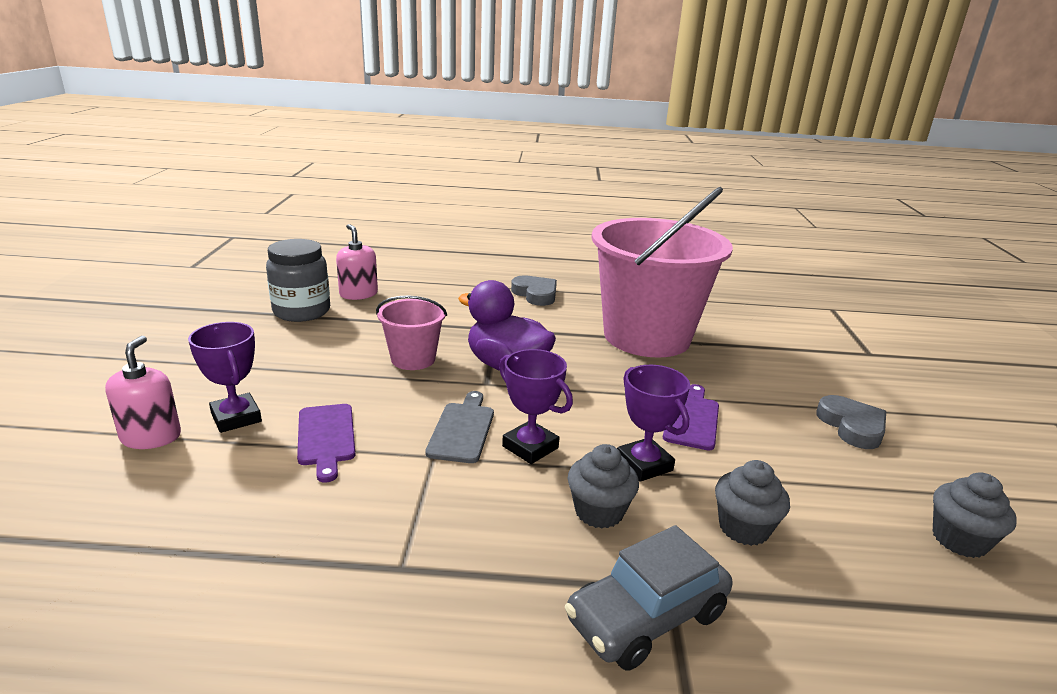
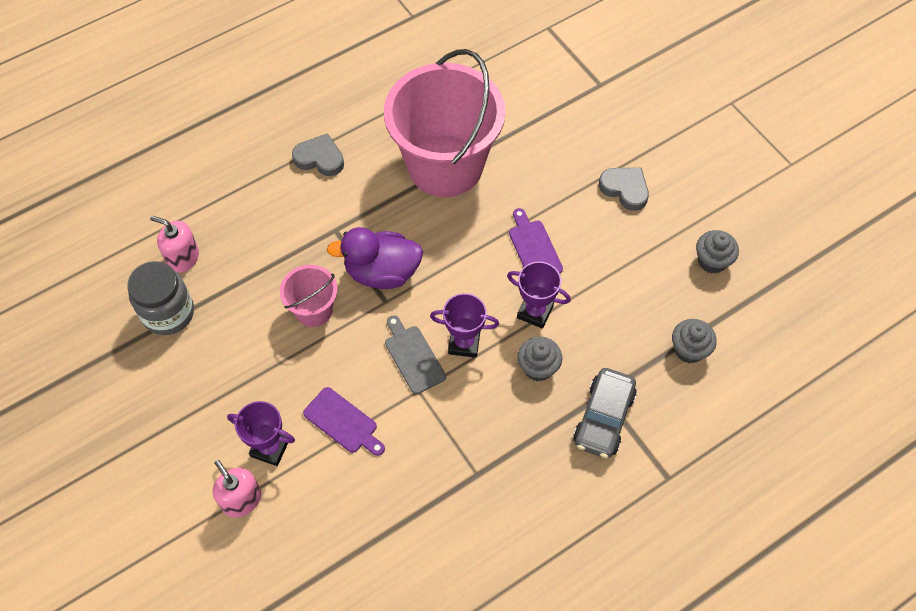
camera: 35 degrees left, 35 degrees up
grey cupcake [715,460,790,546] -> grey cupcake moved to [672,319,717,364]

